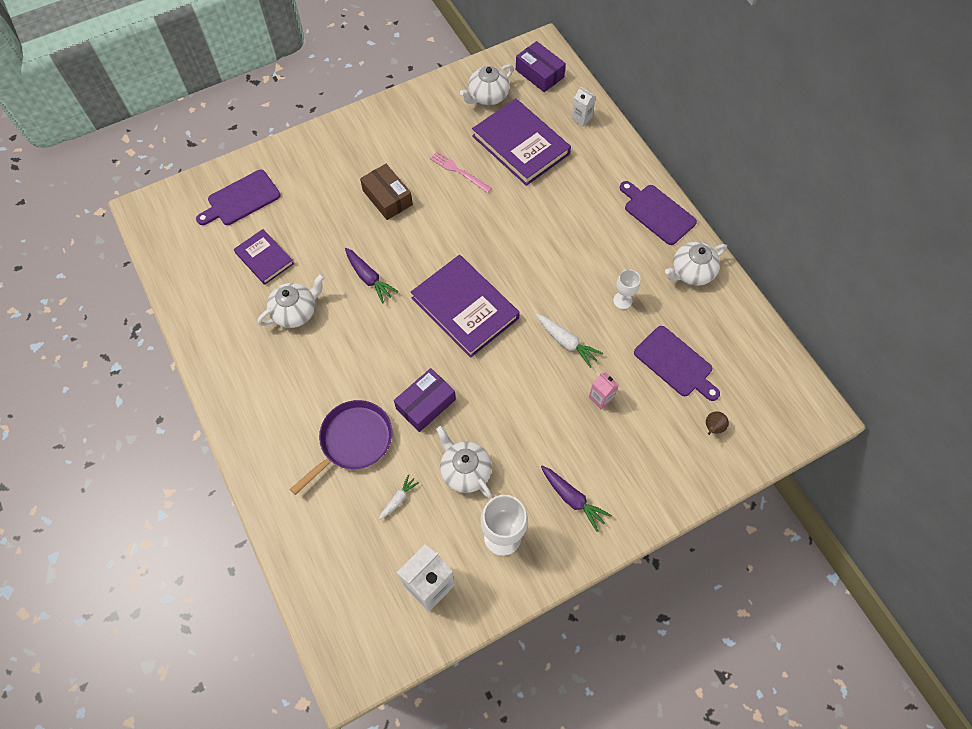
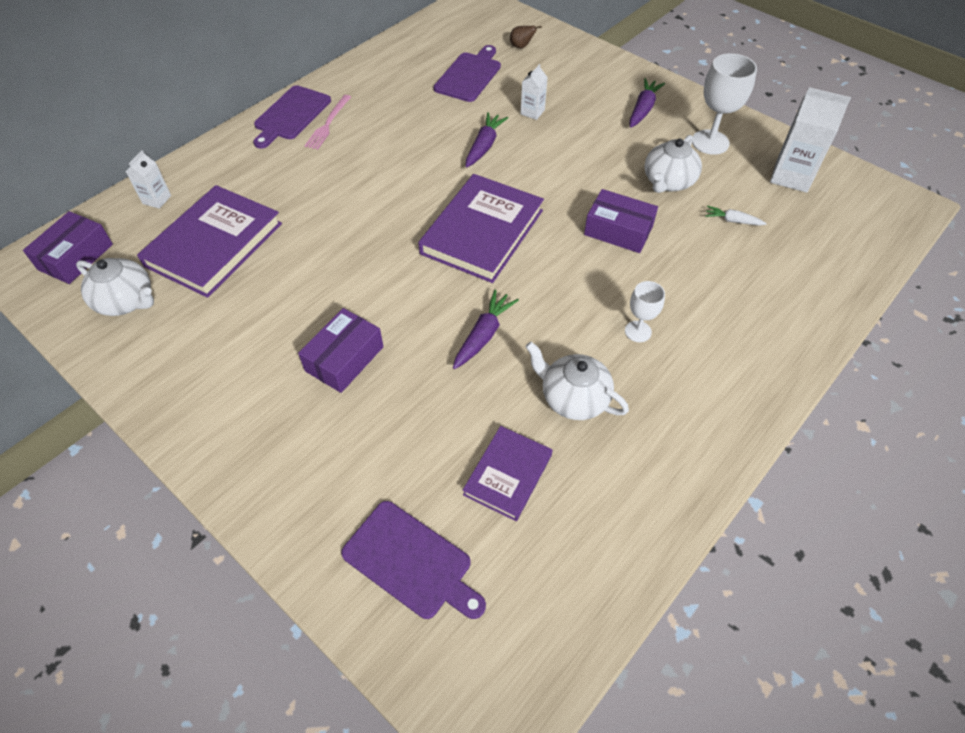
camera: 110 degrees left, 10 degrees down
purple pan [290,400,392,495] -> none
brown box [360,164,413,220] -> purple box [298,308,384,393]
pink fork [430,151,492,193] -> pink fork moved to [305,95,351,150]
white carrot [536,314,603,368] -> purple carrot [465,112,508,167]
pink carton [589,372,619,409] -> white carton [520,64,548,120]
white goblet [613,270,640,309] -> white goblet moved to [625,281,665,342]
white teapot [665,242,727,286] -> none

